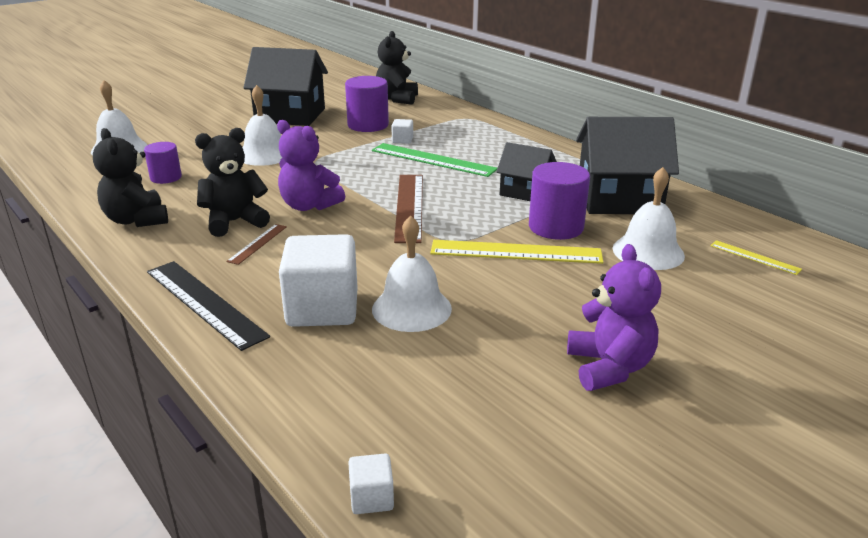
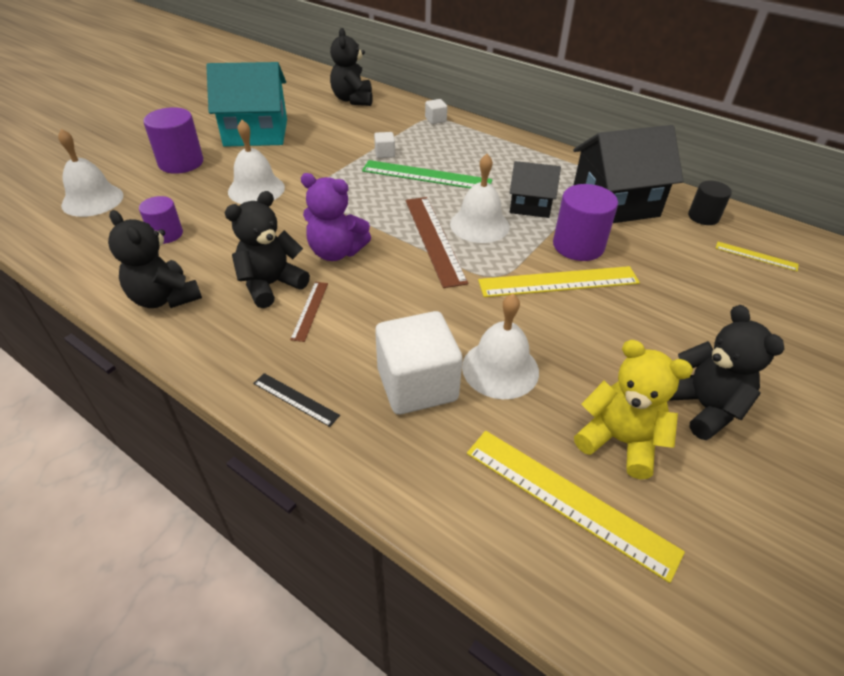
camera: 15 degrees left, 15 degrees up
black ruler [147,261,270,351] -> black ruler [253,373,340,427], size x0.51
black house [244,47,328,126] -> turquoise house [206,62,287,147]
purple cylinder [345,76,389,132] -> purple cylinder moved to [143,107,203,174]
white cube [348,454,394,514] -> white cube moved to [425,99,447,124]
purple teddy bear [567,244,661,391] -> black teddy bear [669,305,784,440]
white bell [613,167,685,270] -> white bell moved to [450,154,510,243]
none -> yellow ruler [467,431,685,583]
none -> yellow teddy bear [574,340,693,479]
none -> black cylinder [688,181,732,225]

